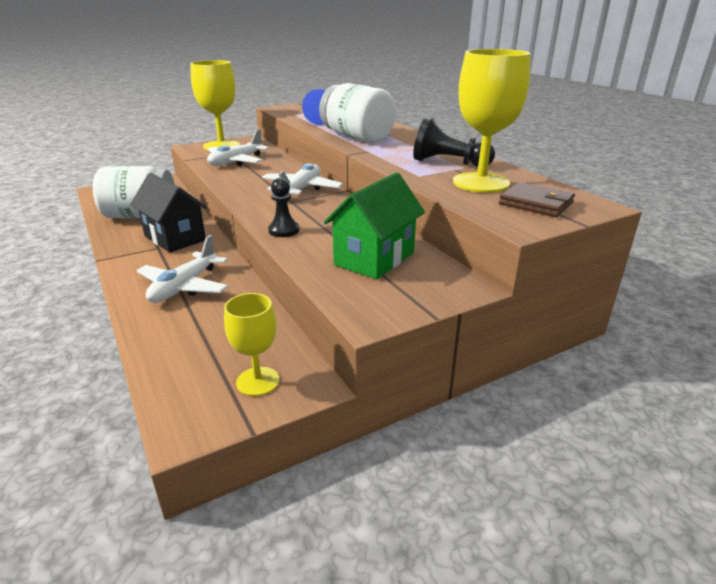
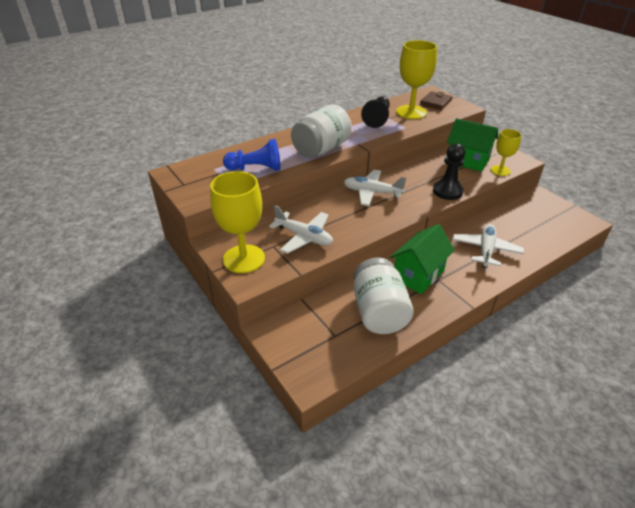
camera: 95 degrees left, 10 degrees up
black house [130,173,208,253] -> green house [390,224,455,294]
white plane [137,235,229,303] -> white plane turned 90 degrees counterclockwise [453,224,524,268]
yellow goblet [224,293,279,396] -> yellow goblet moved to [491,129,521,176]
black pawn [268,178,299,237] -> black pawn [433,143,466,200], size x1.52

